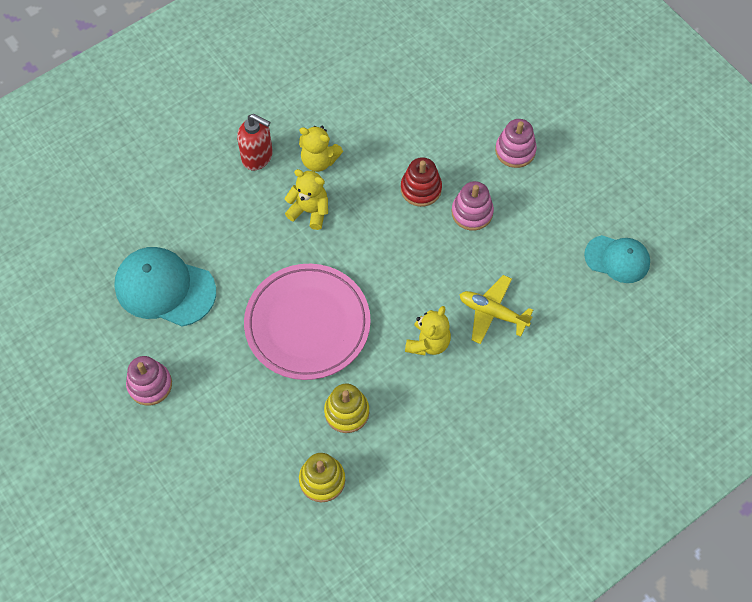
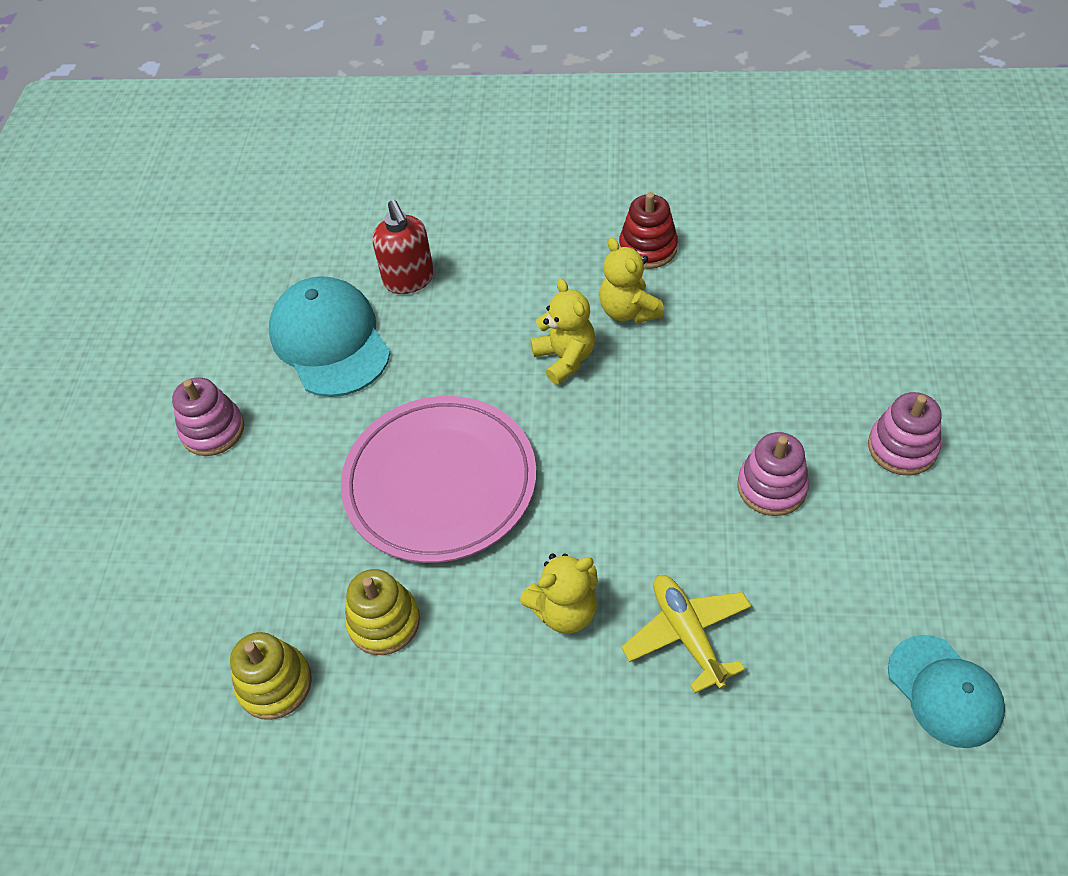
camera: 45 degrees right, 10 degrees down
red soap dispenser [237,114,273,170] -> red soap dispenser moved to [372,200,434,294]
red stacking toy [401,157,442,207] -> red stacking toy moved to [619,192,678,269]

